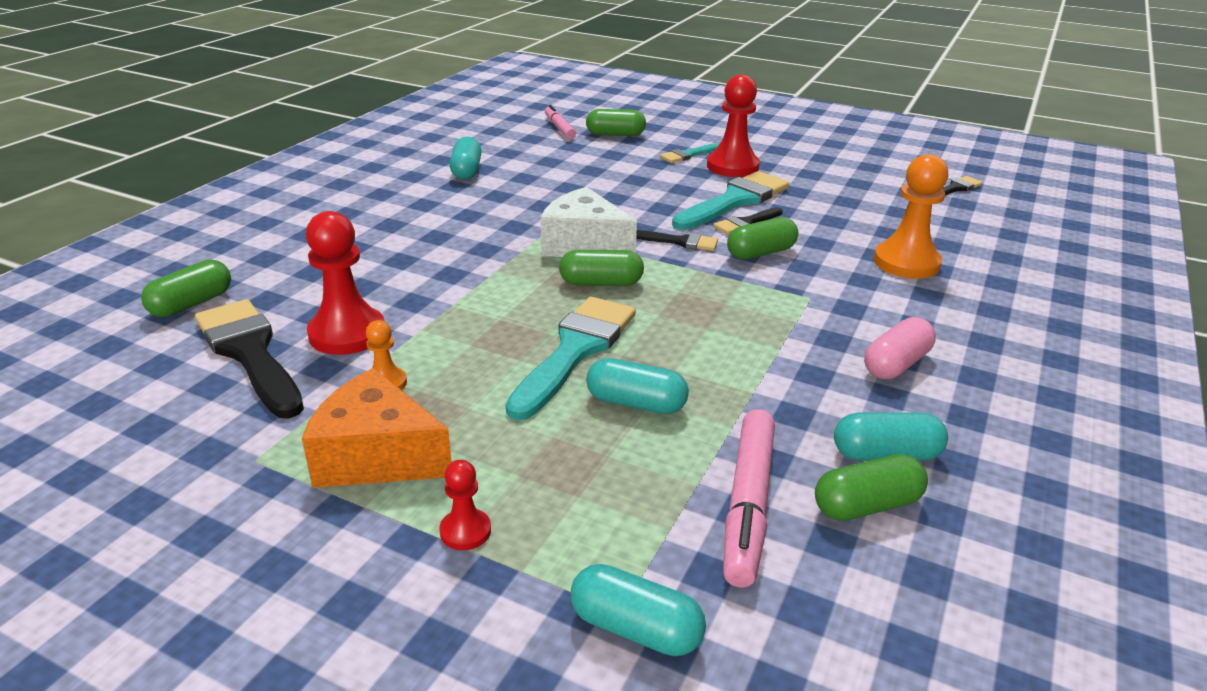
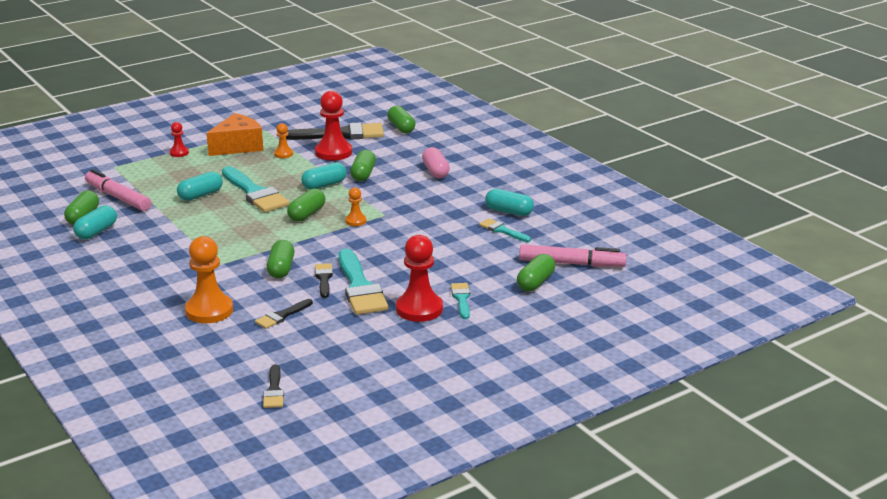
camera: 120 degrees right, 5 degrees down
white cheese [541,187,637,257] -> orange pawn [345,187,366,226]
pink marker [545,105,576,139] -> pink marker [519,244,627,267], size x1.55
turquoise capsule [571,564,706,656] -> turquoise capsule moved to [301,162,347,190]
black brush [636,230,718,251] -> black brush moved to [255,299,313,329]
pink capsule [864,317,936,379] -> pink capsule moved to [422,147,450,178]
none -> green capsule [350,150,376,181]
none -> turquoise brush [479,218,531,242]

